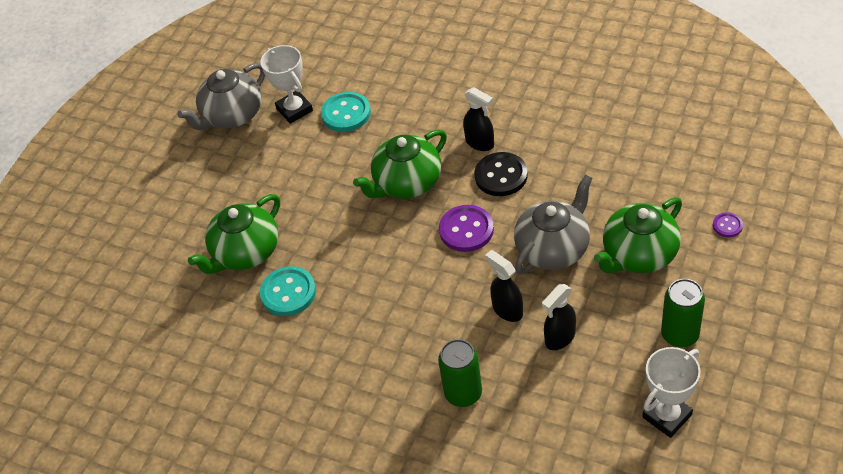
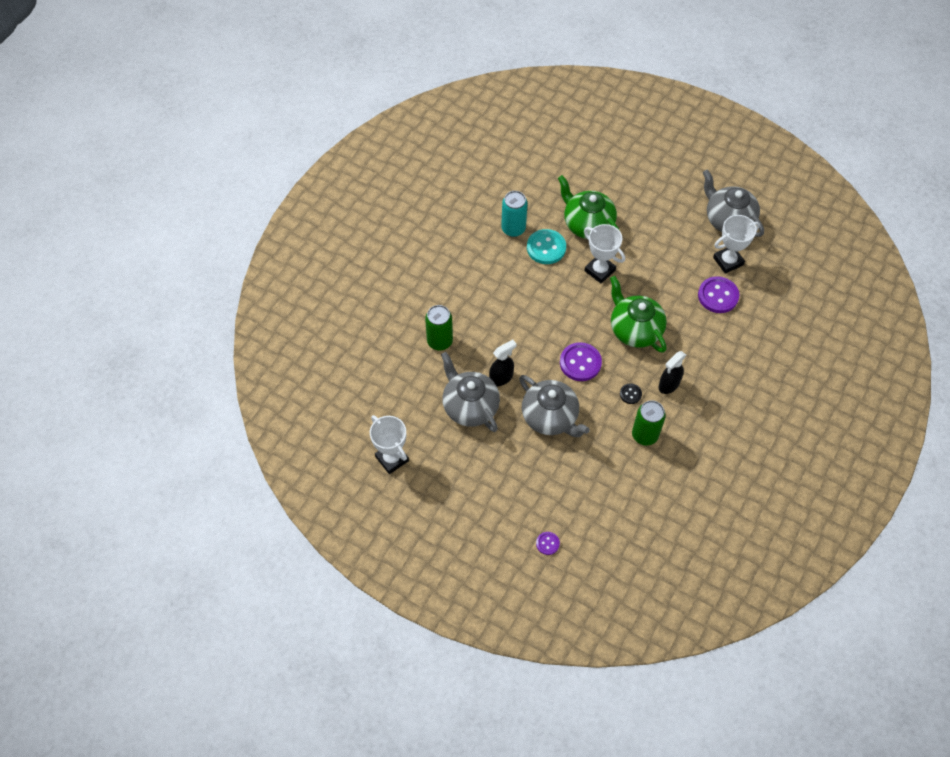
camera: 90 degrees right, 10 degrees up
turquoise button [321,92,371,132] -> purple button [698,276,739,313]
black button [475,152,528,196] -> black button [620,383,642,404], size x0.52
black spray bottle [542,284,576,350] -> grey teapot [441,352,500,432]
green teapot [594,197,682,273] -> none
green can [661,279,705,347] -> green can moved to [632,400,666,446]
none -> turquoise can [501,191,528,237]
none -> white trophy [584,224,625,283]

